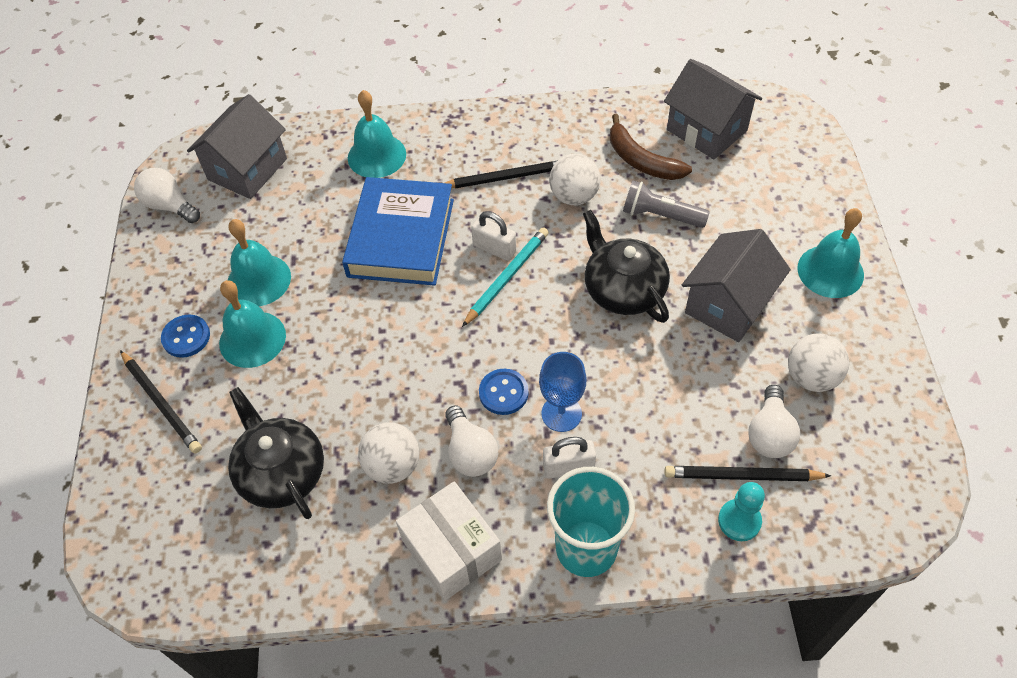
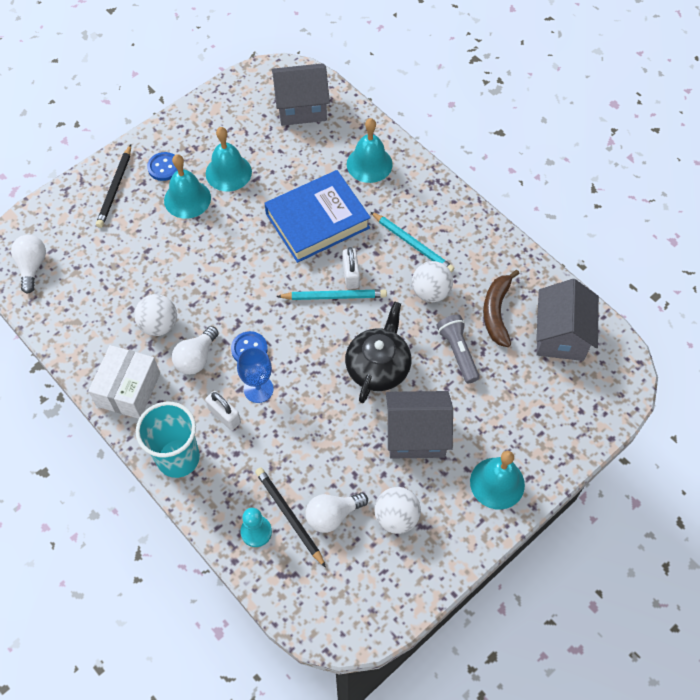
camera: 50 degrees right, 5 degrees up
white light bulb [134,168,200,223] -> white light bulb moved to [11,235,46,294]
black teapot [228,387,324,519] -> none
black pencil [445,160,558,188] -> turquoise pencil [371,212,455,273]

